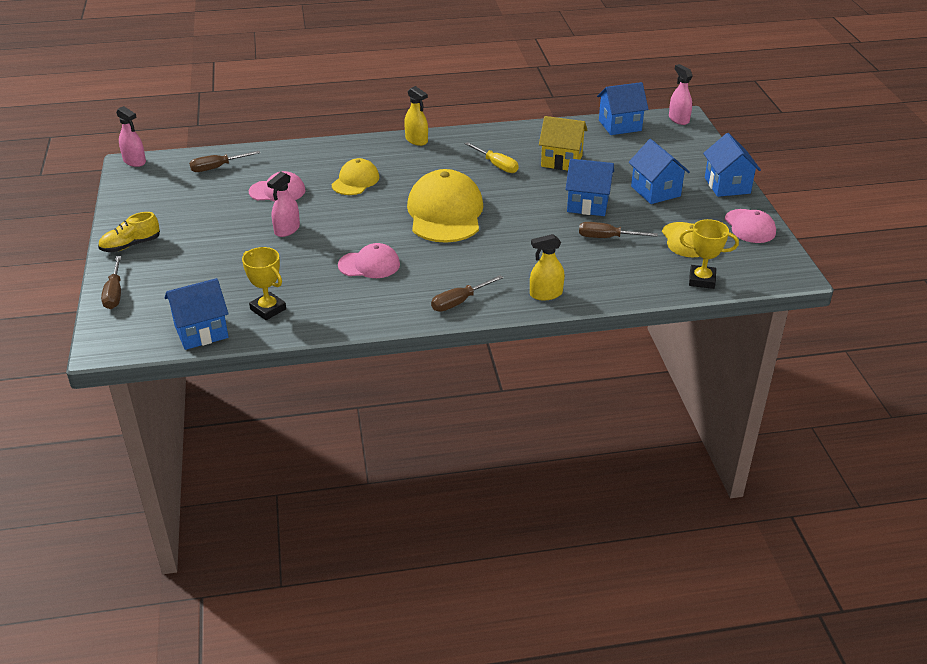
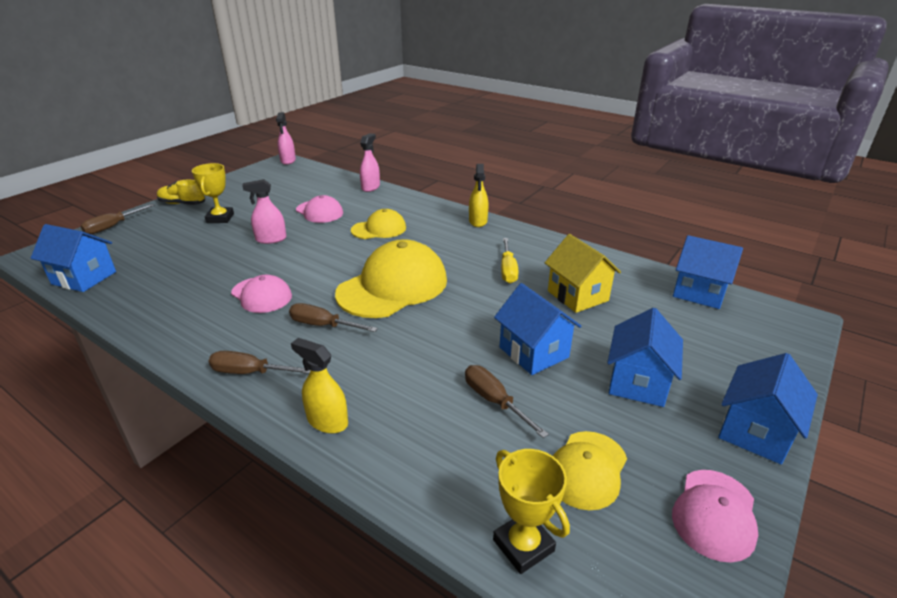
camera: 45 degrees right, 5 degrees down
brown screwdriver [189,151,260,172] -> brown screwdriver moved to [289,303,378,332]
yellow trophy [242,247,286,320] -> yellow trophy moved to [192,163,234,223]
pink spray bottle [669,64,693,125] -> pink spray bottle moved to [360,133,380,192]

